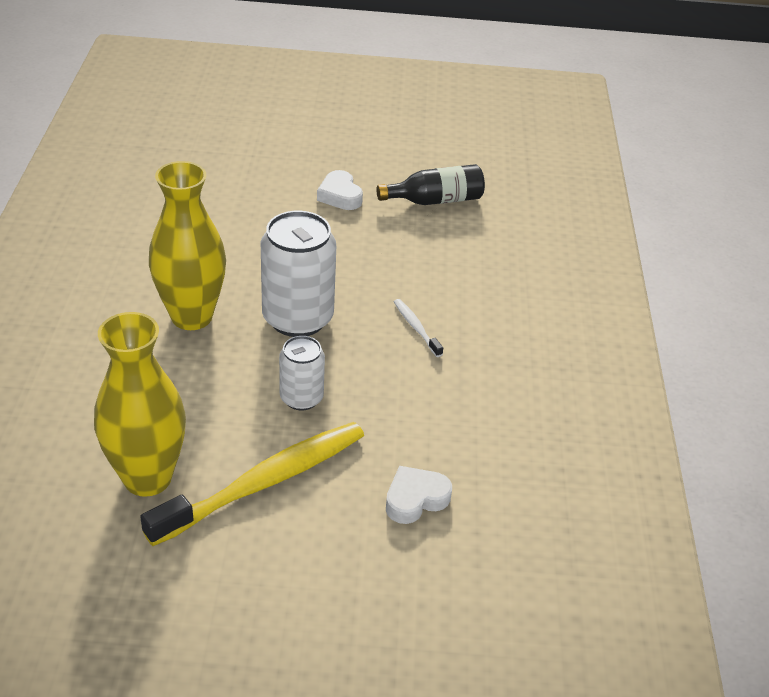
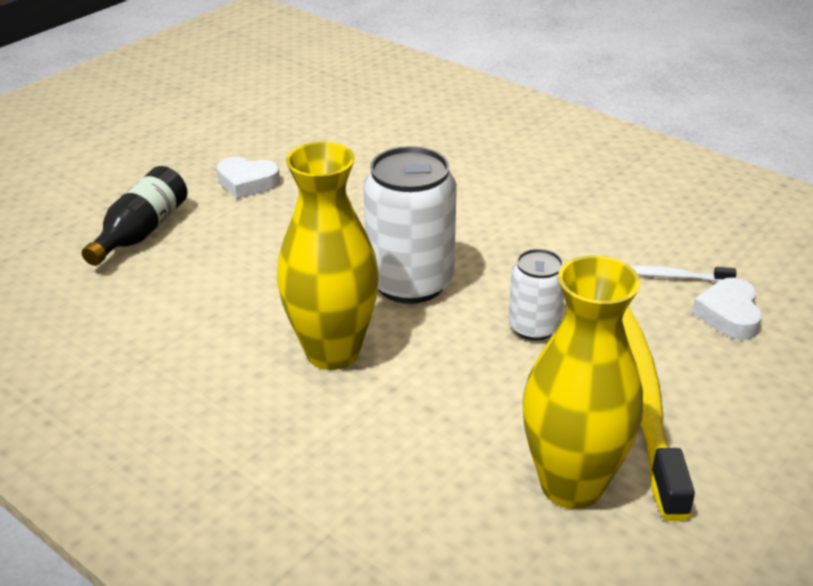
camera: 50 degrees left, 5 degrees down
black bottle [377,164,485,205] -> black bottle moved to [82,166,187,266]
white toothbrush [394,299,443,357] -> white toothbrush moved to [631,265,737,282]

